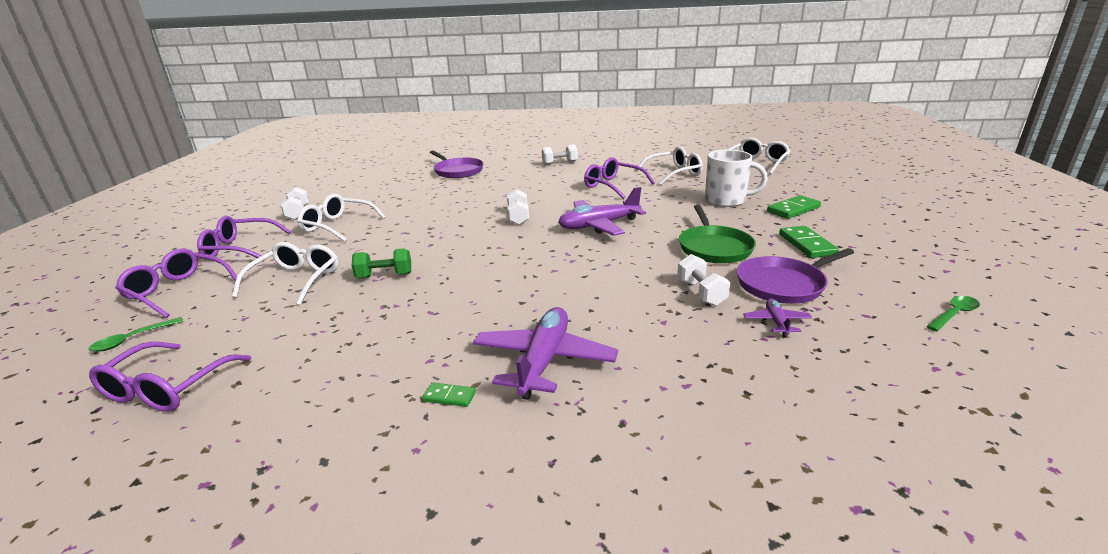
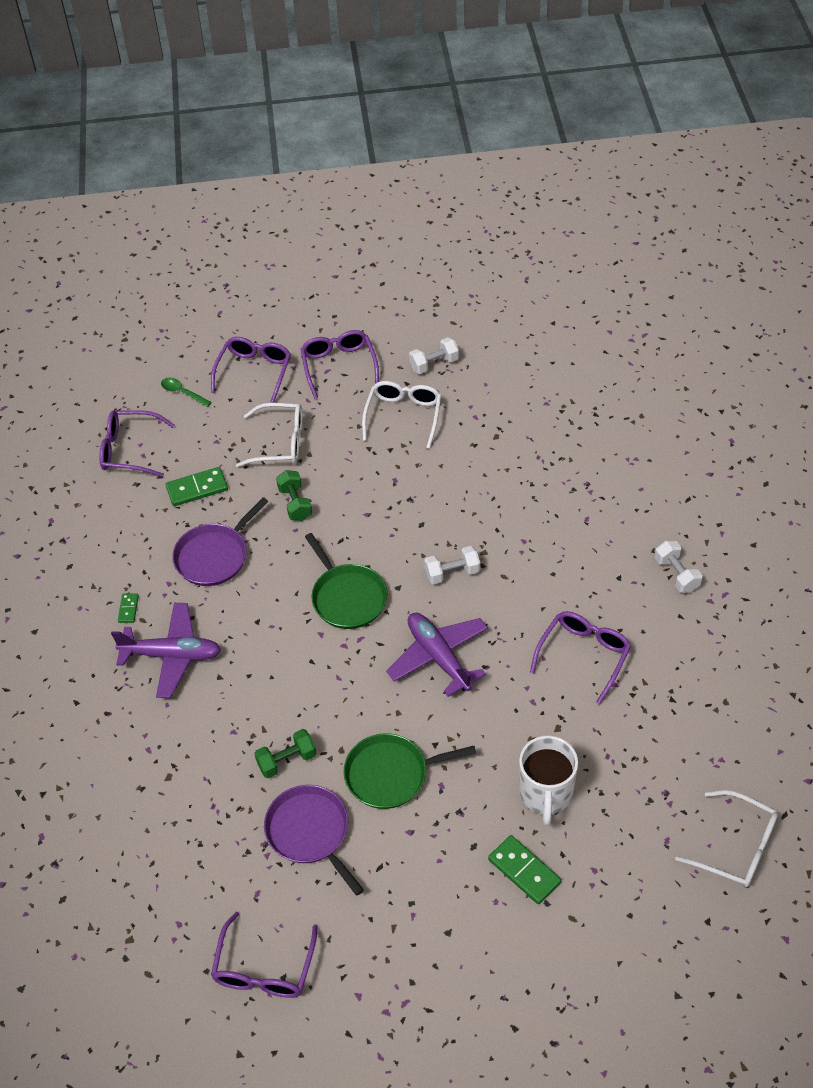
camera: 80 degrees right, 25 degrees up
purple pan [430,150,484,178] -> purple pan moved to [172,497,269,586]
white glasses [636,147,703,184] -> none
white dumbbell [677,254,730,306] -> green dumbbell [254,729,316,778]
purple plane [743,299,812,337] -> none
green domino [779,226,839,258] -> green domino moved to [165,467,228,506]
green spoon [926,296,980,332] -> purple glasses [211,912,318,998]
none -> green pan [305,533,388,629]

